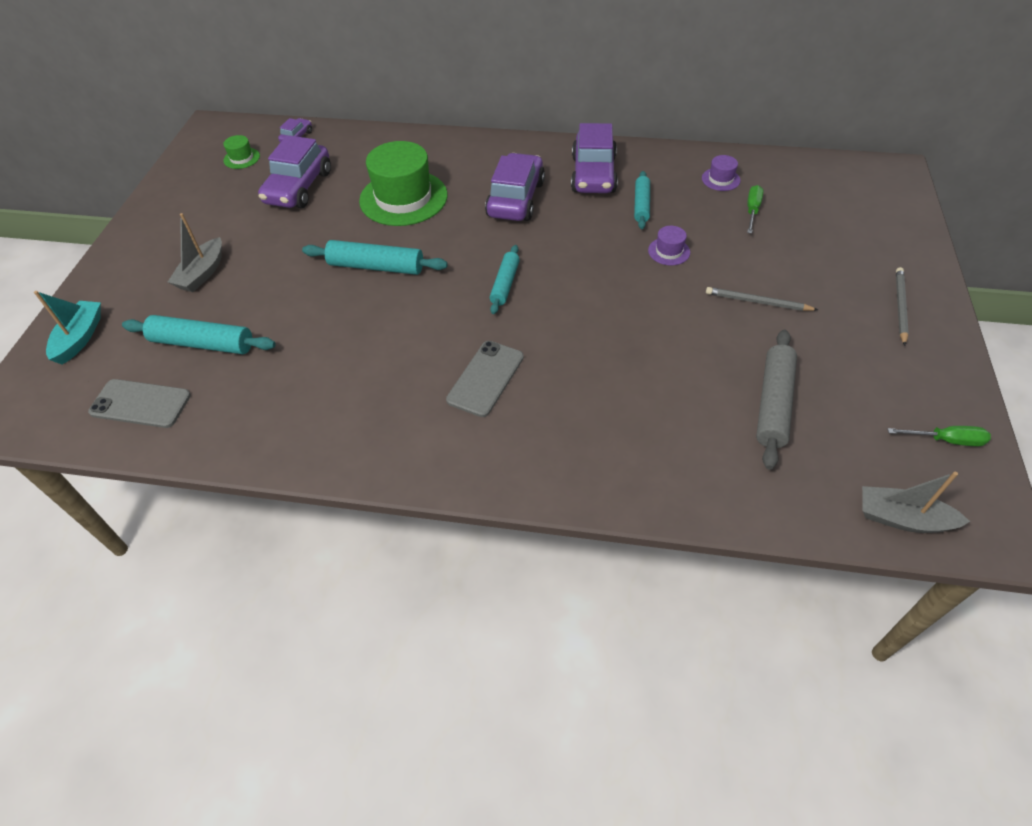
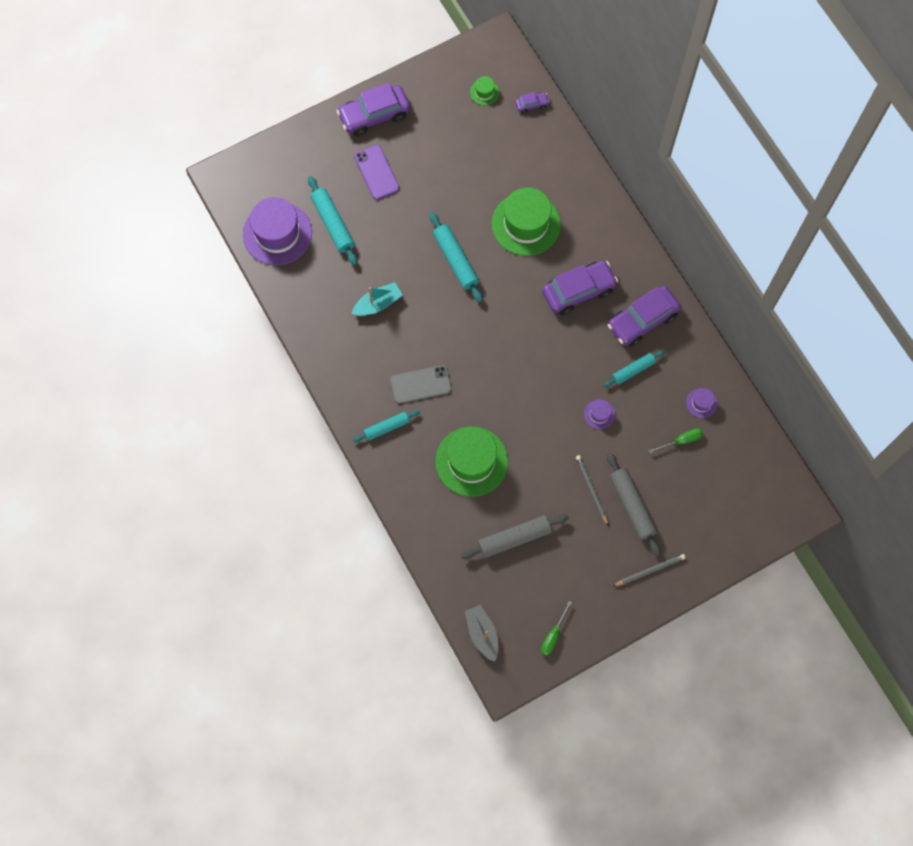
camera: 50 degrees right, 20 degrees up
turquoise boat [34,291,101,364] -> turquoise boat moved to [352,282,403,316]
grey phone [88,379,191,428] -> purple hat [243,197,312,265]
grey boat [168,213,222,292] -> purple phone [354,145,400,200]
purple car [258,135,331,208] -> purple car moved to [337,82,410,136]
turquoise rolling pin [490,245,520,314] -> turquoise rolling pin moved to [353,410,420,442]
green screwdriver [887,426,991,446] -> green screwdriver turned 60 degrees clockwise [541,601,572,656]
none -> green hat [435,426,508,497]
none -> grey rolling pin [607,453,661,556]

